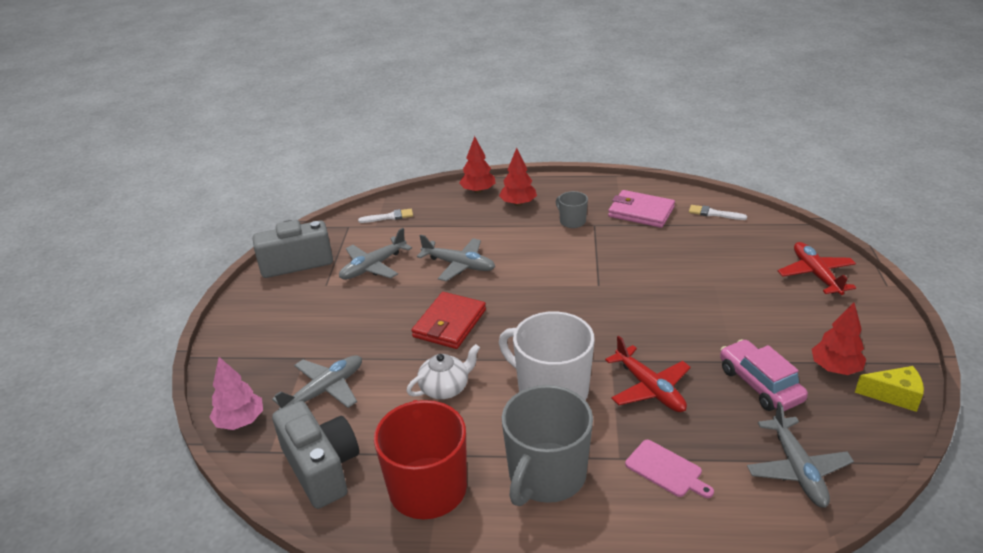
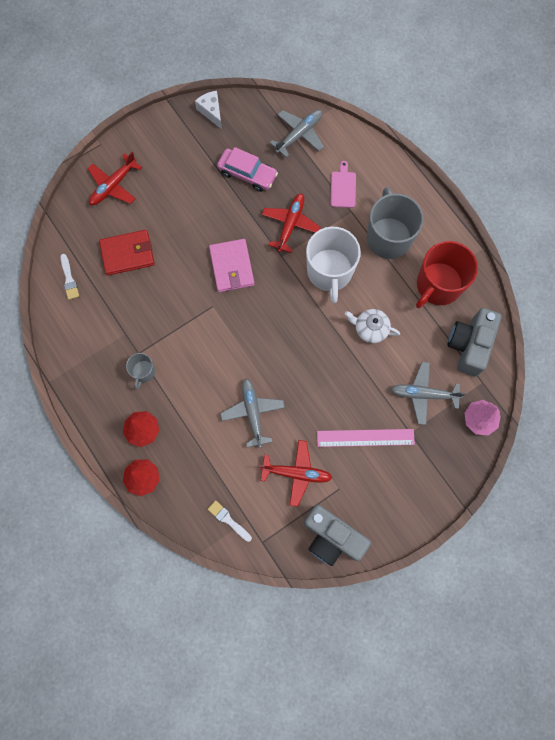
camera: 130 degrees left, 40 degrees up
grey plane [339,228,412,280] -> red plane [259,440,332,507]
red wallet [412,292,486,349] -> red wallet moved to [99,230,155,275]
grey mug [502,385,593,506] -> grey mug turned 90 degrees counterclockwise [367,187,423,259]
pink wallet [608,190,675,228] -> pink wallet moved to [209,239,255,292]
pink car [720,339,808,411] -> pink car turned 90 degrees counterclockwise [217,147,278,192]
red tree [812,302,866,375] -> none
yellow cheese [855,366,924,412] -> white cheese [195,91,222,129]
none -> pink ruler [317,429,415,447]

